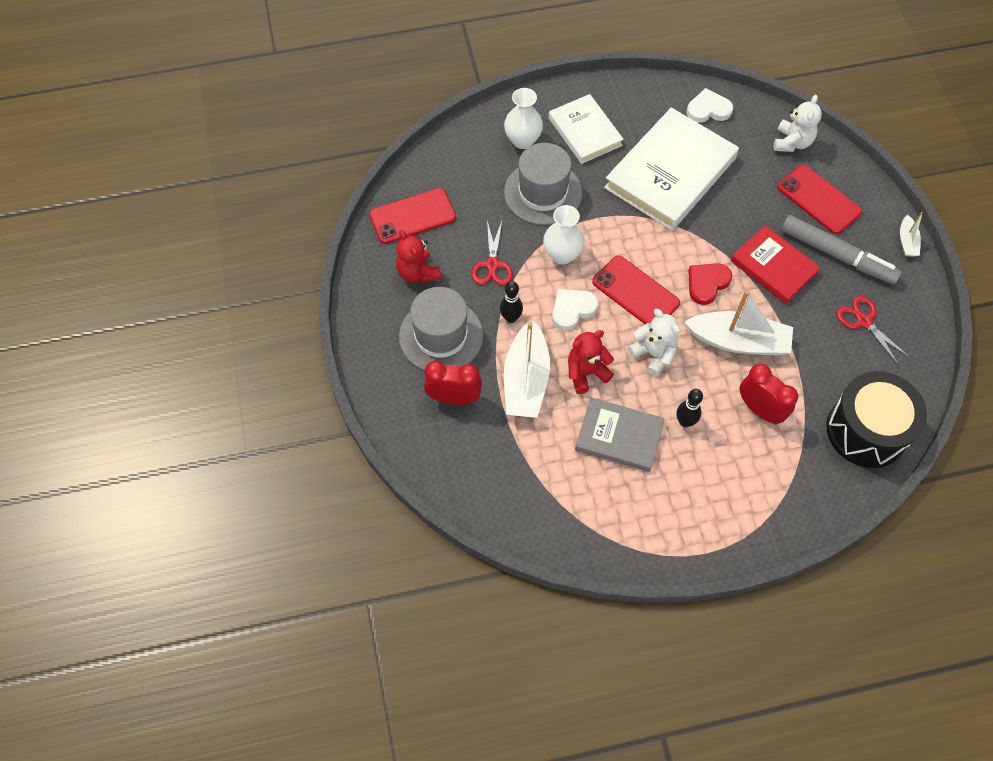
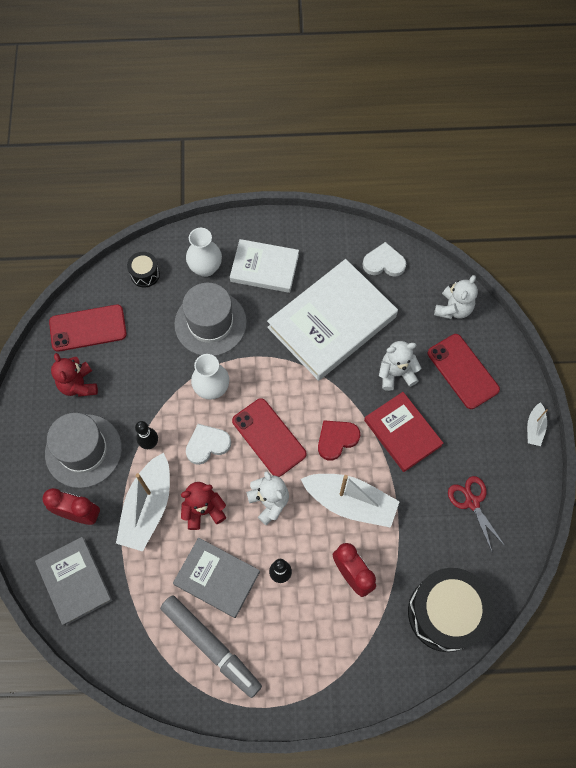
camera: 10 degrees right, 5 degrees up
red scissors [472,221,513,285] -> none
white book [549,94,624,164] -> white book turned 60 degrees counterclockwise [230,239,299,293]
grey marker [781,215,902,285] -> grey marker moved to [160,595,262,698]
none -> grey book [35,537,113,626]
none -> black drum [127,252,160,288]
none -> white teddy bear [379,341,421,391]

